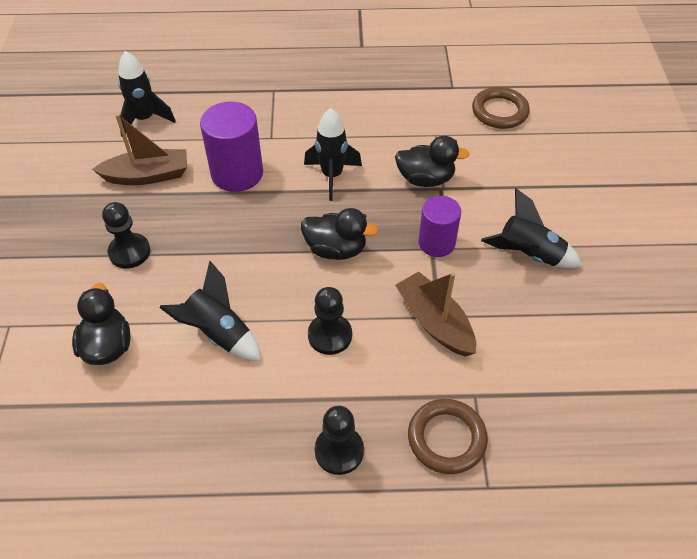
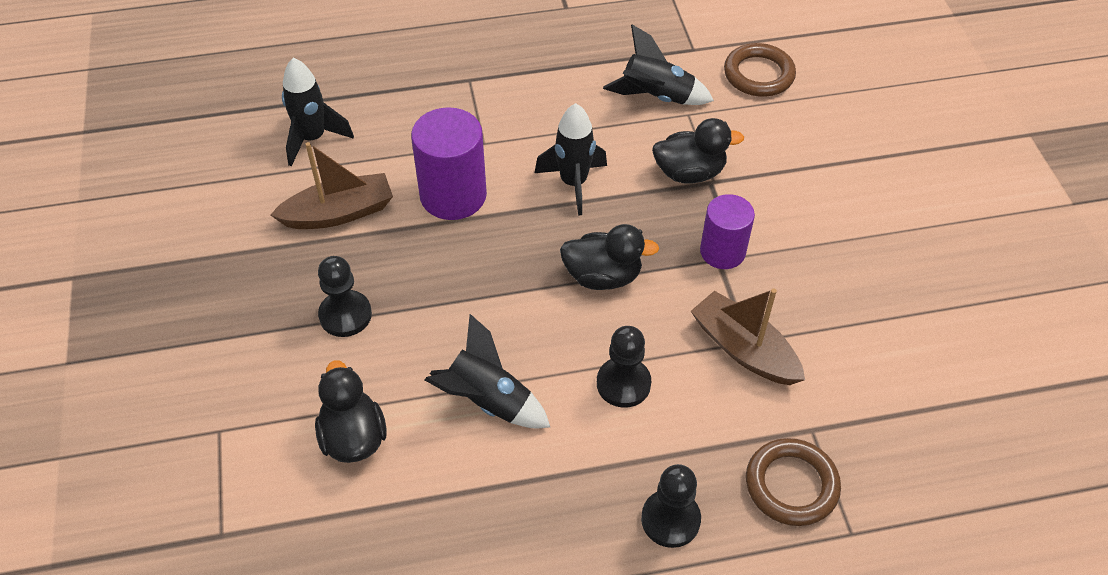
camera: 10 degrees left, 0 degrees up
black rocket [481,188,582,268] -> black rocket moved to [603,24,714,105]

